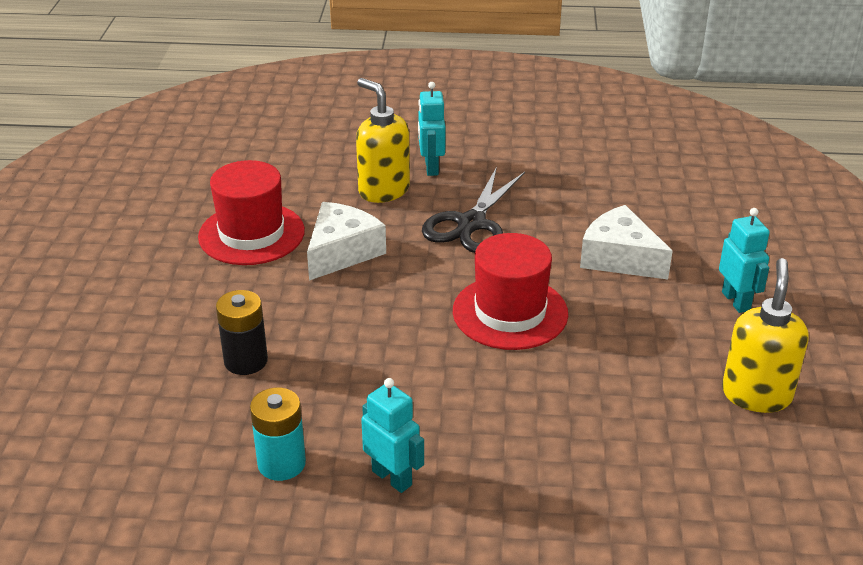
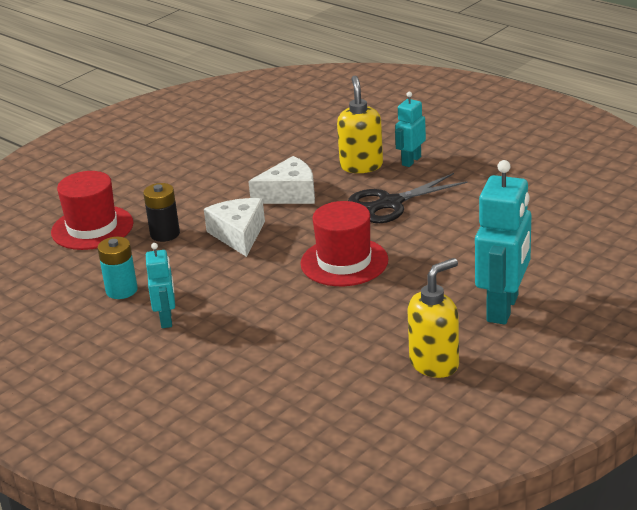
camera: 40 degrees right, 5 degrees down
red hat [198,160,305,265] -> red hat moved to [51,171,133,250]
white cheese [580,205,673,279] -> white cheese moved to [204,198,265,257]
turquoise robot [719,208,770,313] -> turquoise robot [475,160,531,325], size x1.82

